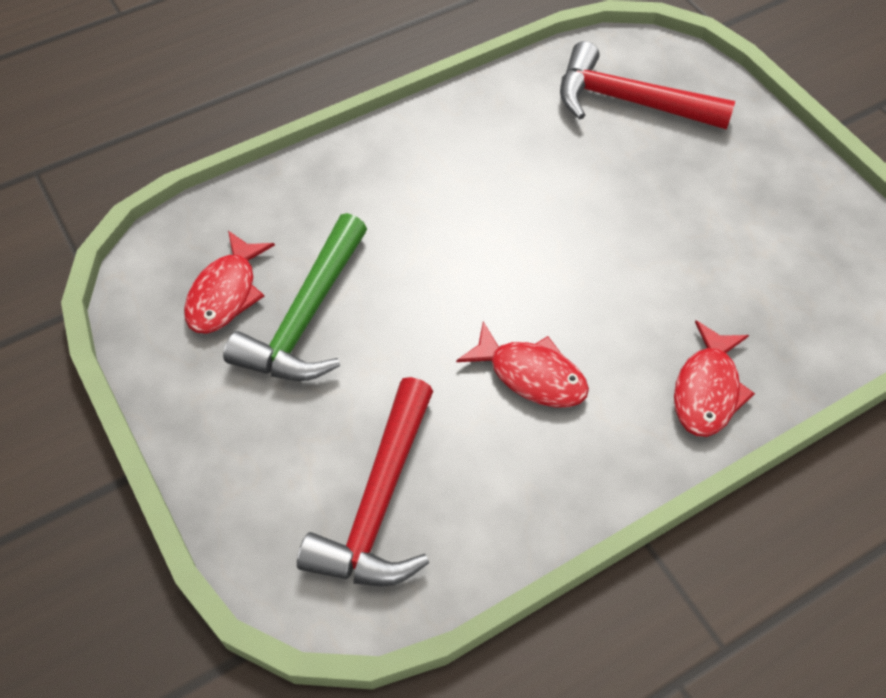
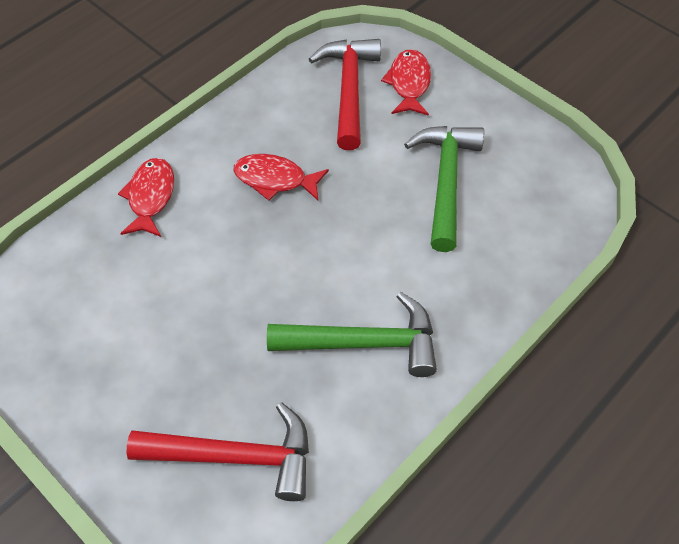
camera: 165 degrees right, 0 degrees up
red fish [184,231,275,334] -> red fish moved to [381,49,431,116]
none -> green hammer [267,292,437,377]

